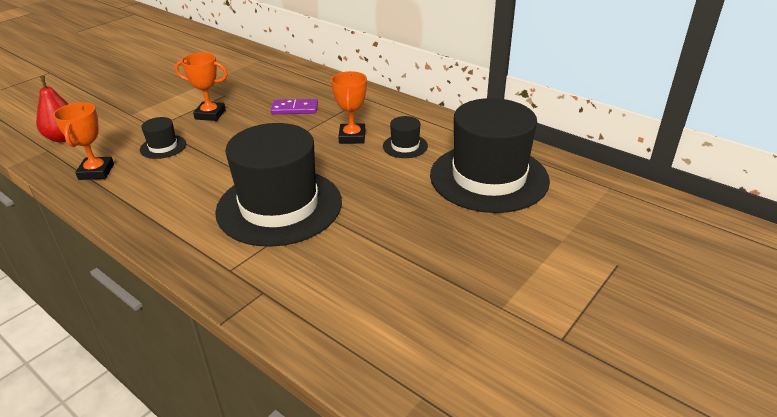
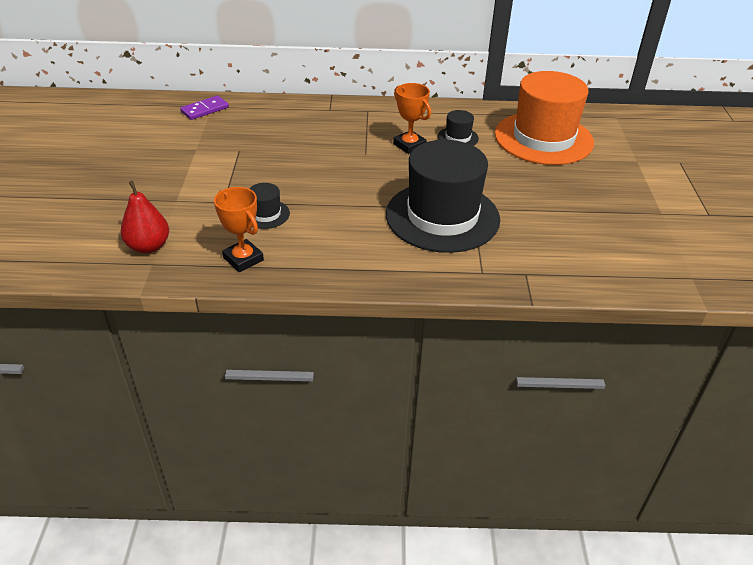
camera: 40 degrees left, 5 degrees up
orange trophy [175,52,228,121] -> none
purple domino [271,99,318,114] -> purple domino moved to [180,96,229,120]
black hat [430,98,550,213] -> orange hat [495,71,594,165]

